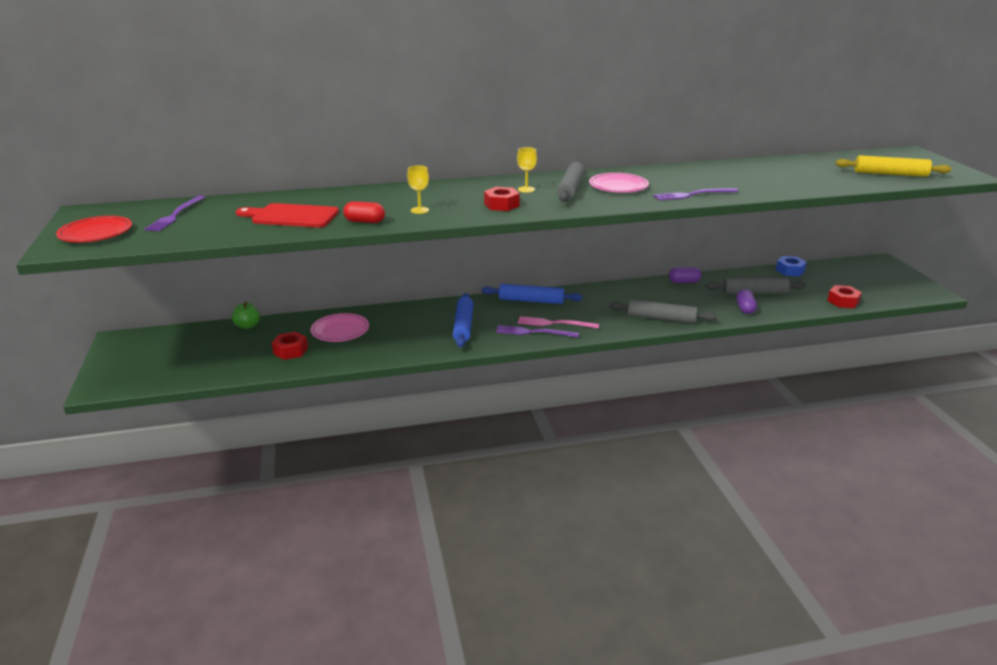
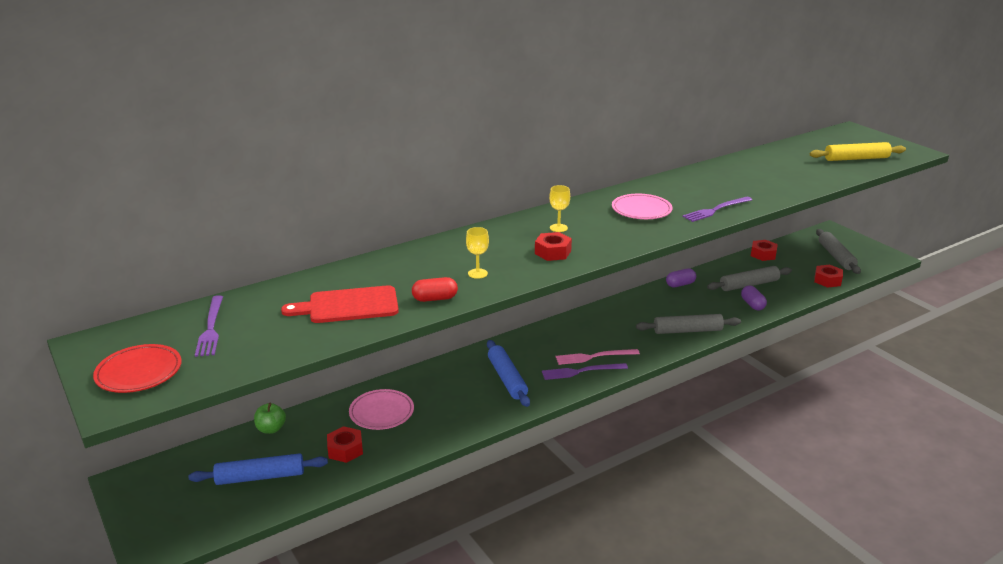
camera: 20 degrees left, 0 degrees up
blue rolling pin [481,284,583,304] -> blue rolling pin moved to [188,453,328,485]
grey rolling pin [557,162,585,202] -> grey rolling pin moved to [816,229,861,274]
blue nut [776,256,807,277] -> red nut [751,240,778,261]

